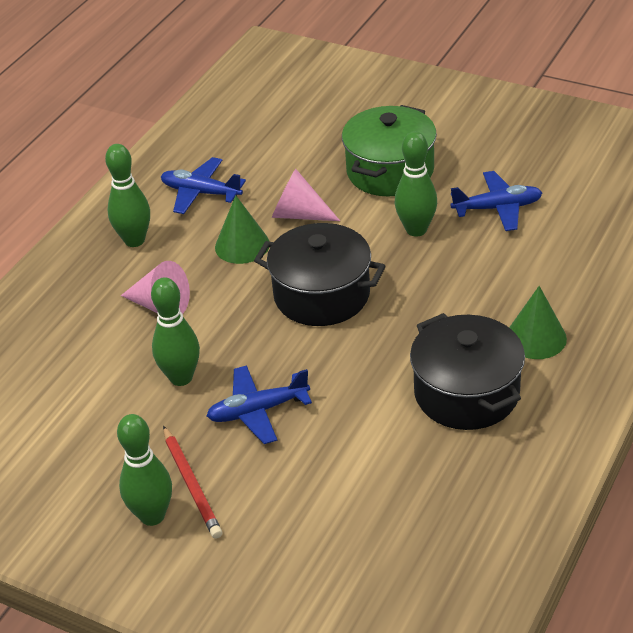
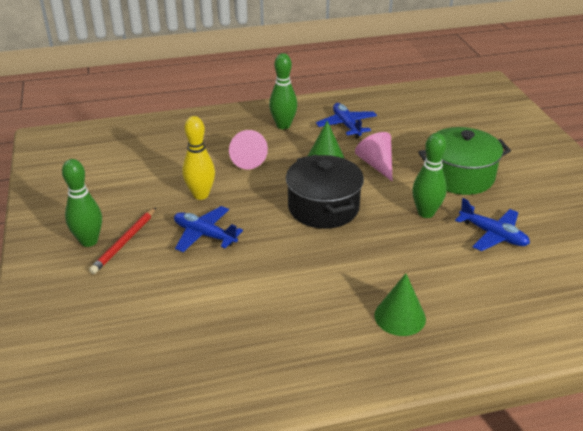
camera: 45 degrees right, 5 degrees down
green bowling pin [151,277,200,386] -> yellow bowling pin [182,116,215,200]
black pot [410,313,525,430] -> none

